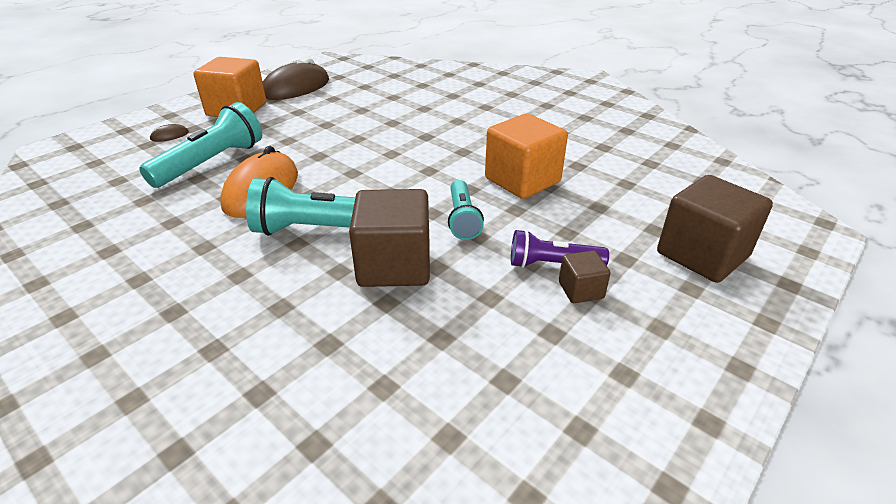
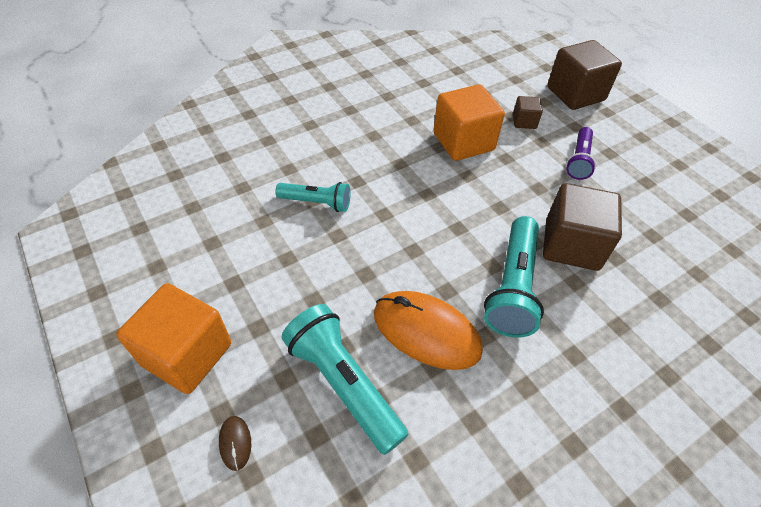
camera: 75 degrees left, 15 degrees up
brown mouse [263,58,329,100] -> none
turquoise flashlight [448,180,484,240] -> turquoise flashlight moved to [275,182,350,212]
brown cube [559,250,611,303] -> brown cube moved to [513,96,543,129]

